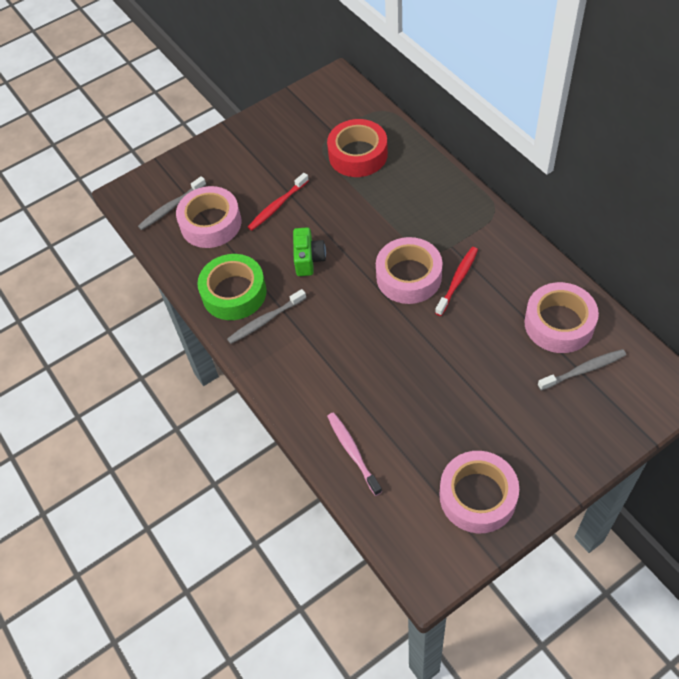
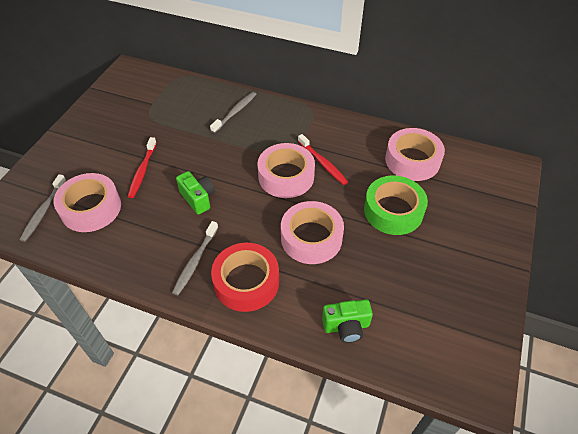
camera: 40 degrees left, 5 degrees down
green tape [197,254,267,320] -> green tape moved to [364,176,428,235]
red tape [327,119,388,177] -> red tape moved to [211,243,279,312]
pink toothbrush [327,412,382,496] -> green camera [322,299,373,343]
red toothbrush [435,247,478,316] -> red toothbrush turned 150 degrees clockwise [298,134,348,185]
pink tape [440,451,519,533] -> pink tape moved to [281,201,344,264]
grey toothbrush [538,349,626,391] -> grey toothbrush moved to [210,92,256,133]

